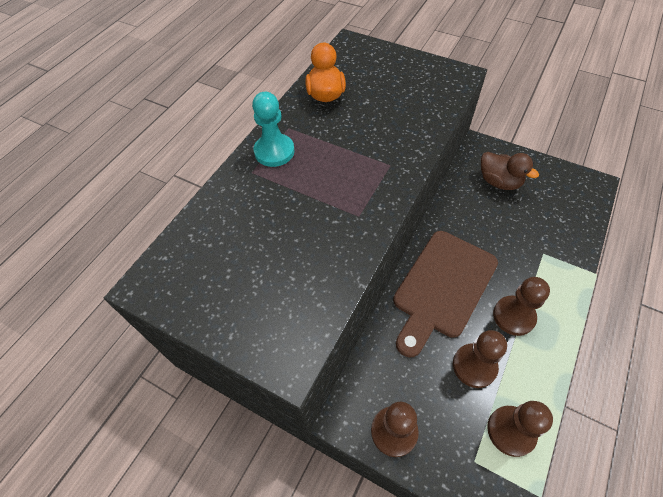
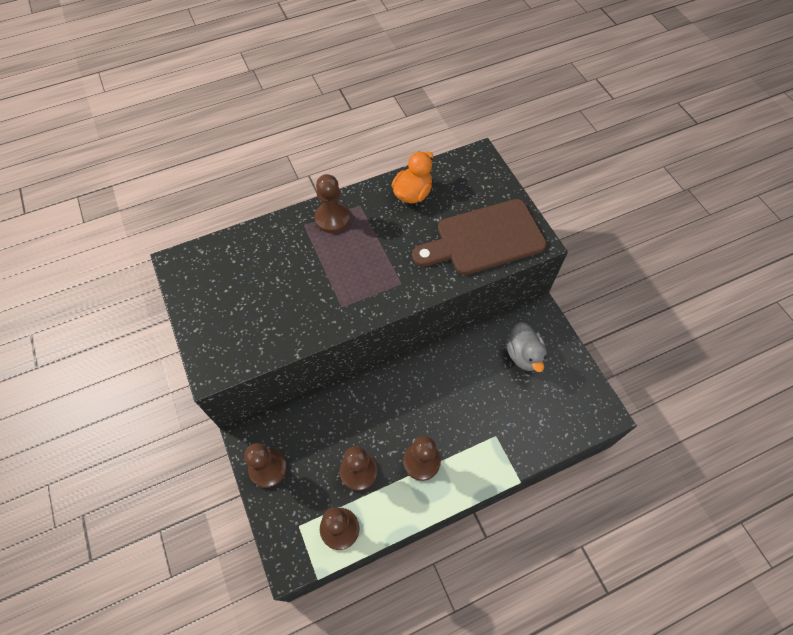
camera: 35 degrees right, 5 degrees up
turquoise pawn [252,92,295,167] -> brown pawn [314,174,350,233]
brown cutting board [393,231,498,357] -> brown cutting board moved to [412,199,547,275]
brown duck [481,152,539,190] -> grey duck [506,322,547,372]

